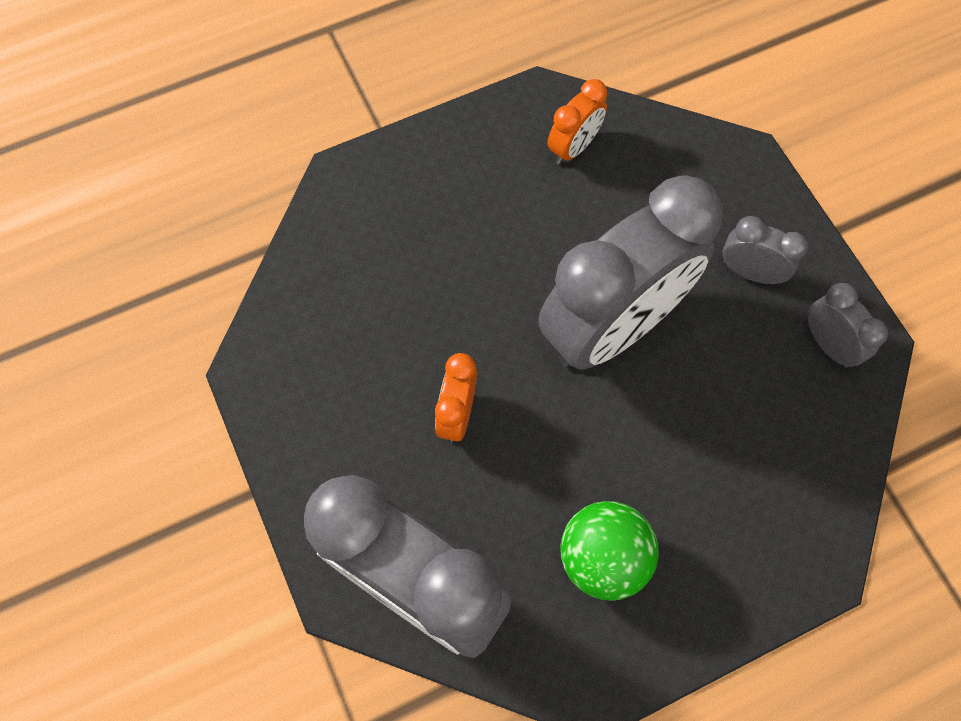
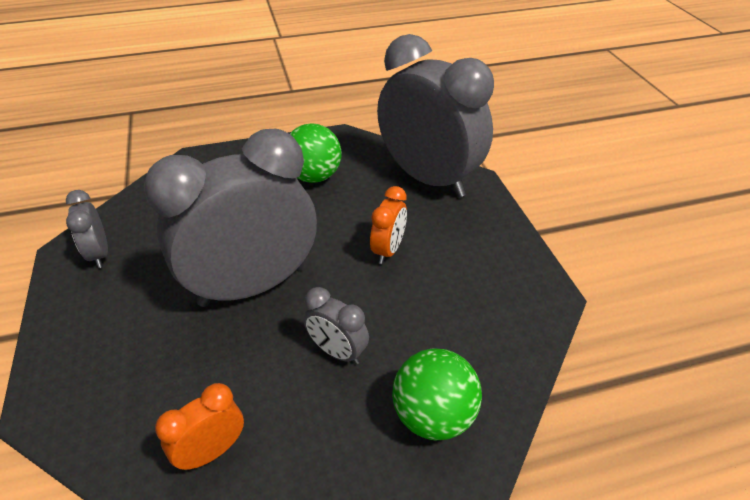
camera: 170 degrees left, 25 degrees down
grey clock [723,216,808,284] -> grey clock moved to [304,287,369,364]
none -> green ball [392,348,482,440]

